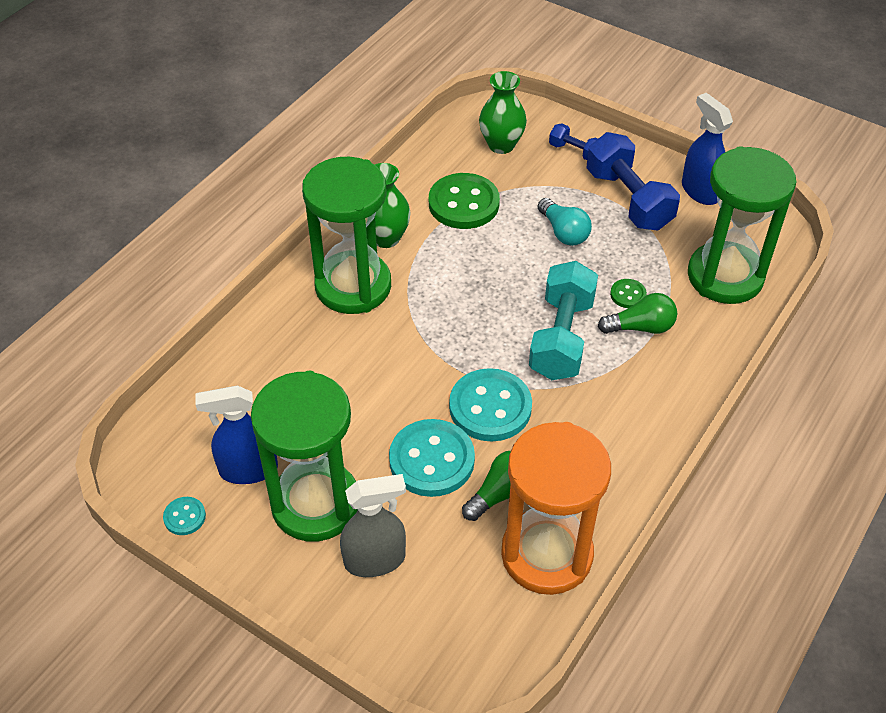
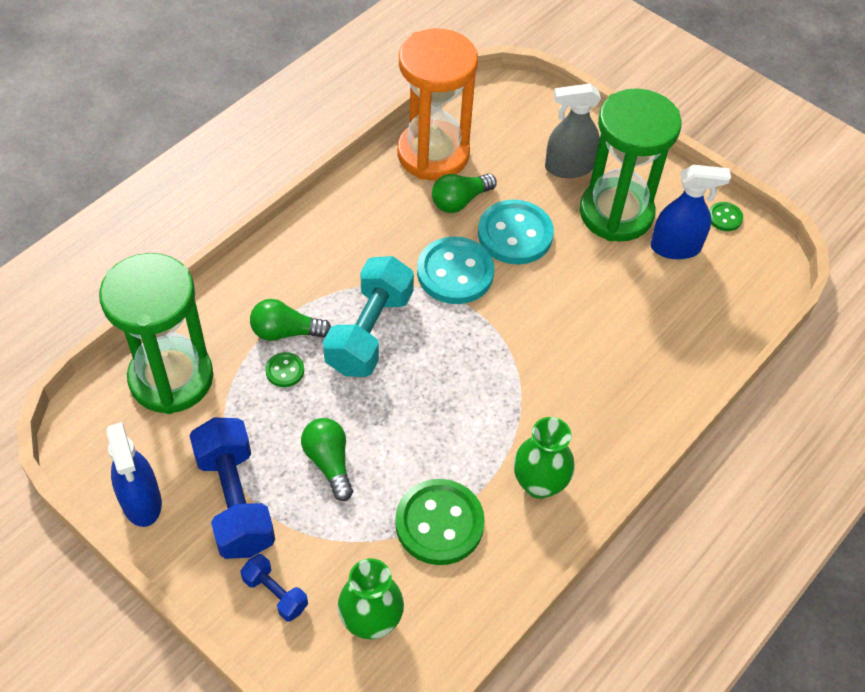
camera: 175 degrees left, 5 degrees up
turquoise button [163,497,206,535] -> green button [709,202,743,231]
green hourglass [302,157,391,314] -> none
turquoise light bulb [538,198,592,246] -> green light bulb [301,418,353,501]

